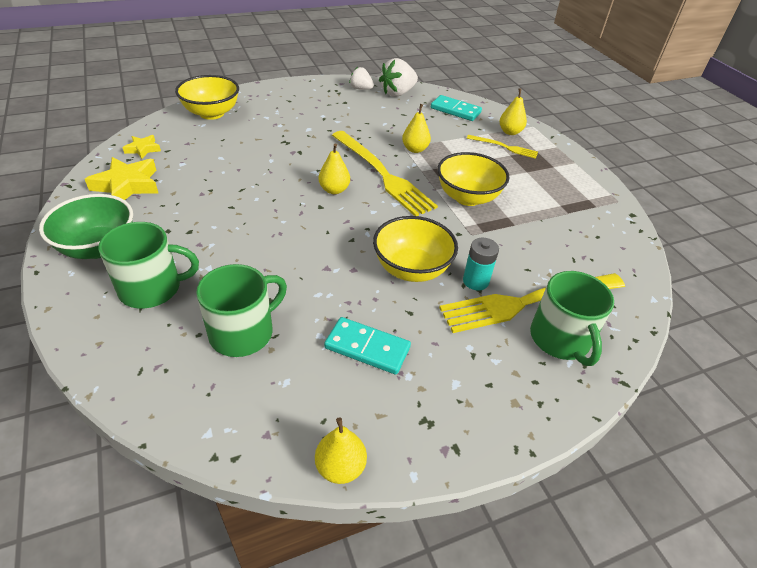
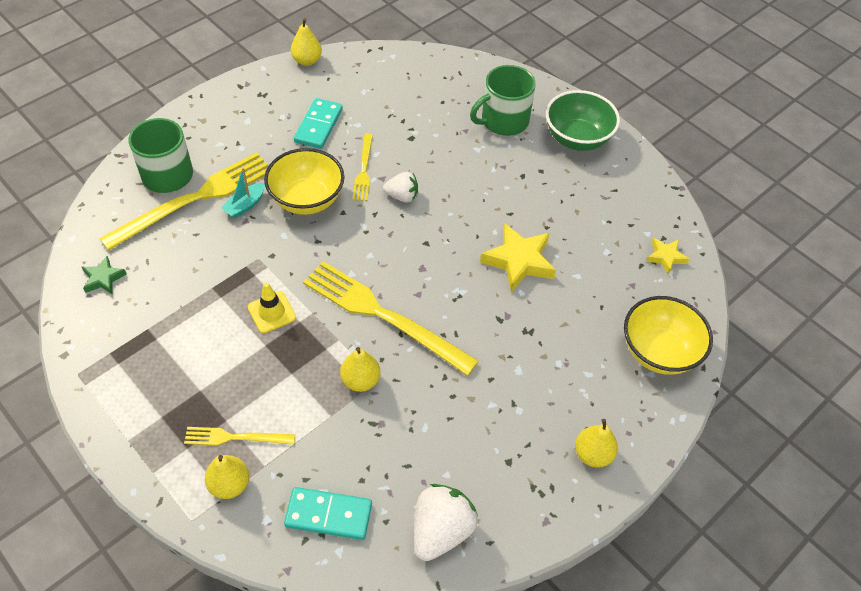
camera: 160 degrees right, 10 degrees up
yellow star [85,157,158,200] -> yellow star moved to [480,223,556,292]
green mug [196,264,287,357] -> none
yellow pear [318,143,350,194] -> yellow pear moved to [575,419,618,468]
turquoise domino [324,317,411,374] -> turquoise domino turned 75 degrees counterclockwise [294,98,343,149]
white strawberry [349,67,374,90] -> white strawberry moved to [383,172,418,202]
yellow bowl [437,152,510,206] -> yellow traffic cone [248,282,296,333]
turquoise battery [463,238,499,290] -> turquoise boat [221,167,265,218]
none -> green star [82,256,127,294]
none -> yellow fork [352,134,373,201]

